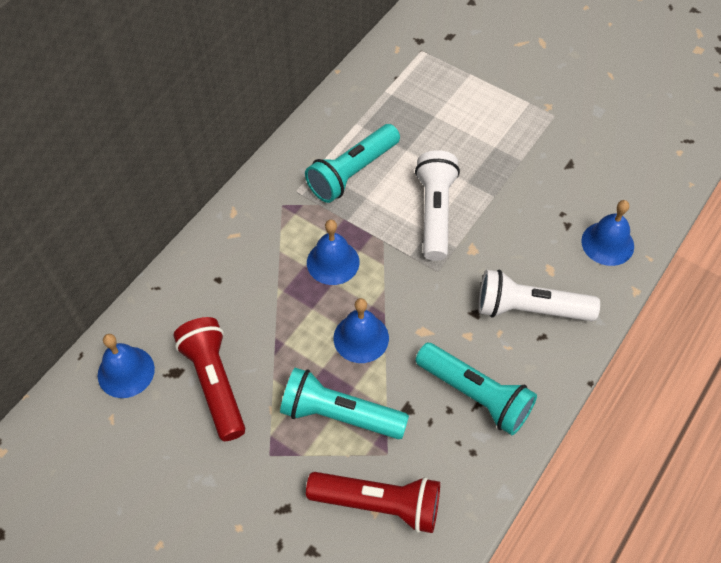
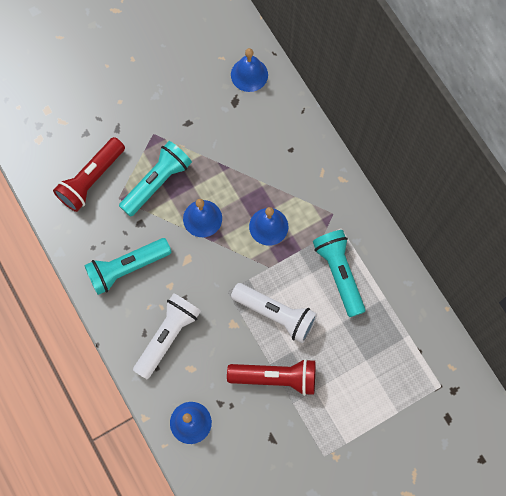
camera: 115 degrees right, 15 degrees up
red flashlight [173,317,245,441] -> red flashlight moved to [227,359,315,396]

